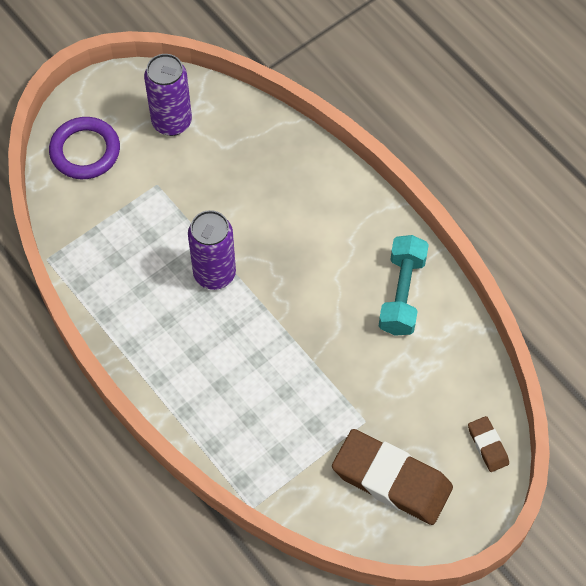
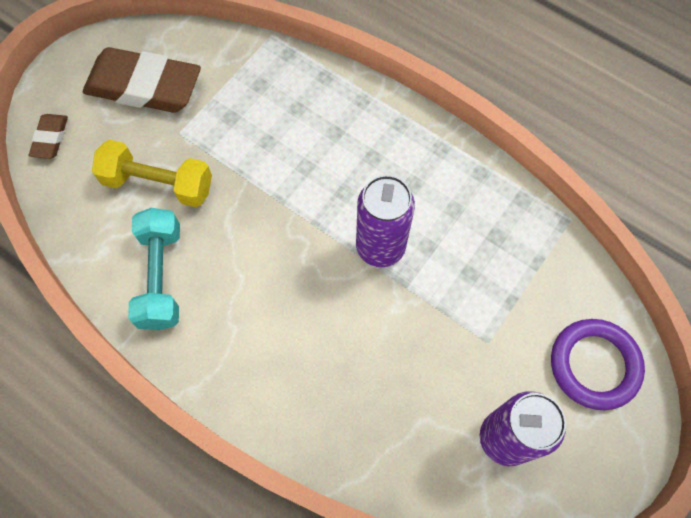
camera: 165 degrees right, 5 degrees up
brown eraser [468,416,509,472] -> brown eraser turned 45 degrees clockwise [29,114,68,159]
none -> yellow dumbbell [92,140,212,207]

